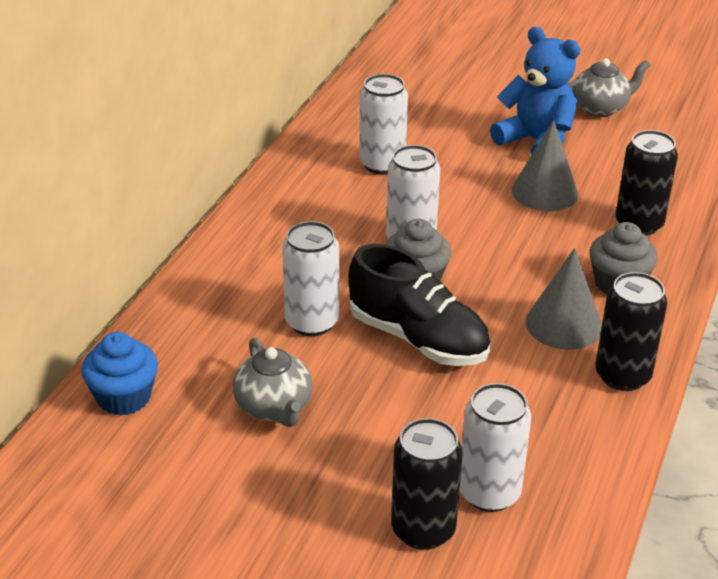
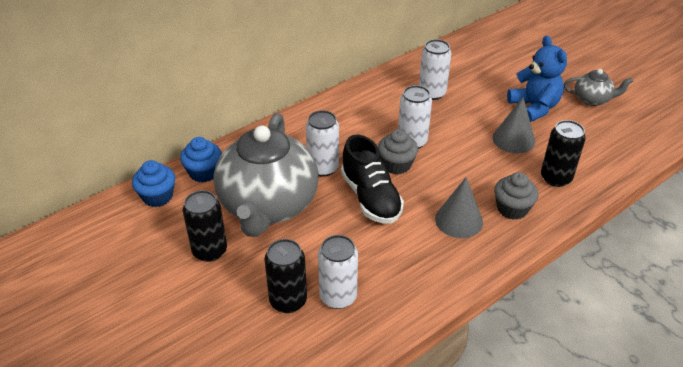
camera: 30 degrees right, 5 degrees up
grey teapot [233,338,312,427] -> grey teapot [213,113,319,237], size x2.27
black can [595,272,667,391] -> black can moved to [183,190,227,262]
none -> blue cupcake [132,160,175,207]

